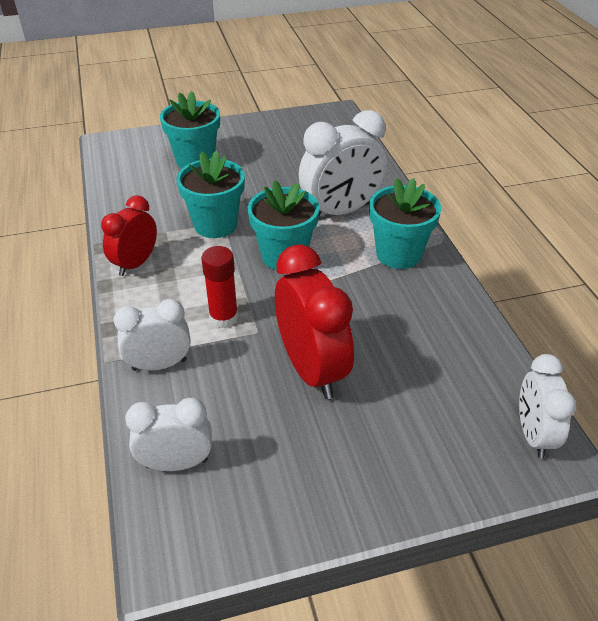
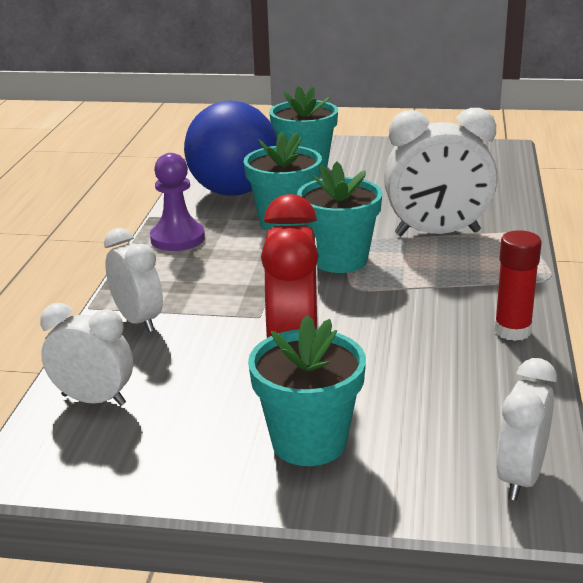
camera: 25 degrees right, 15 degrees down
red clock [101,195,157,276] -> purple pawn [150,153,205,251]
white clock [114,299,190,371] -> white clock turned 45 degrees clockwise [104,228,163,332]
red glue stick [201,246,238,328] -> red glue stick moved to [494,230,541,341]
turquoise flower pot [369,178,441,269] -> turquoise flower pot moved to [248,315,366,466]
none -> blue ball [184,101,277,196]

